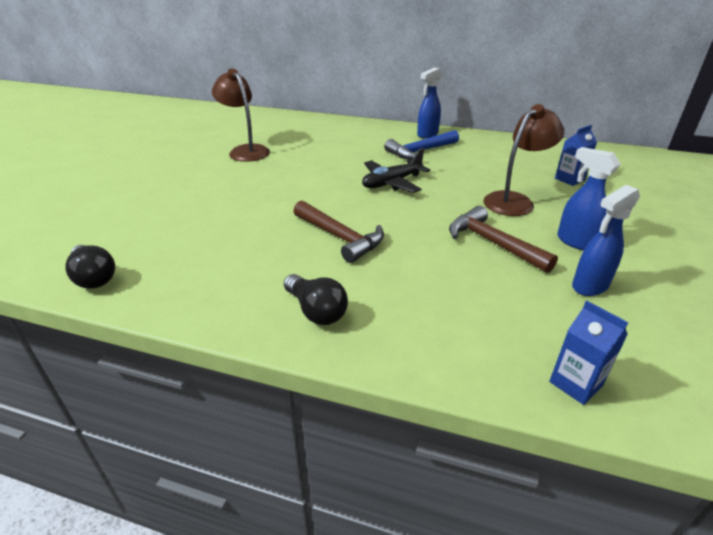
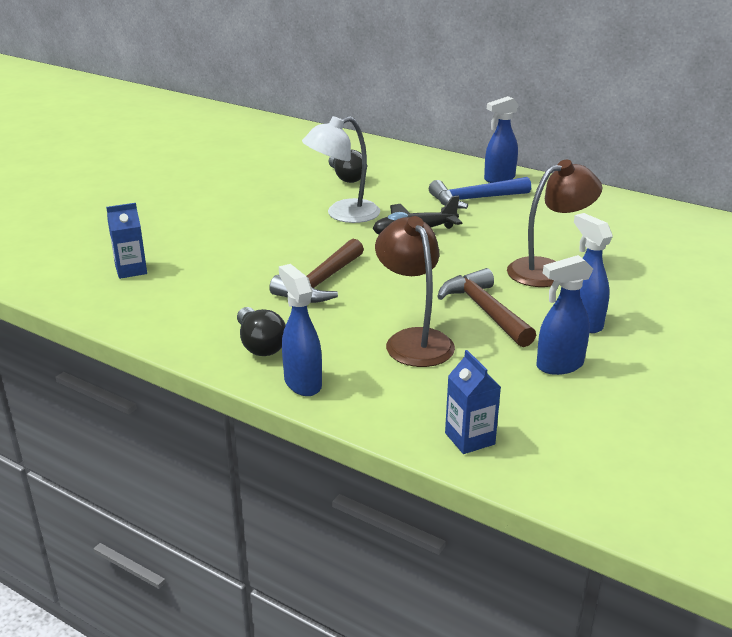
camera: 15 degrees right, 5 degrees down
black light bulb [65,245,115,289] -> black light bulb moved to [329,149,367,183]
brown lamp [212,69,270,162] -> brown lamp moved to [375,216,455,367]
brown hammer [293,200,384,263] -> brown hammer turned 60 degrees clockwise [269,239,364,303]
blue carton [555,125,597,186] -> blue carton moved to [106,203,147,279]
none -> blue spray bottle [279,264,322,396]
none -> white lamp [302,116,380,223]

